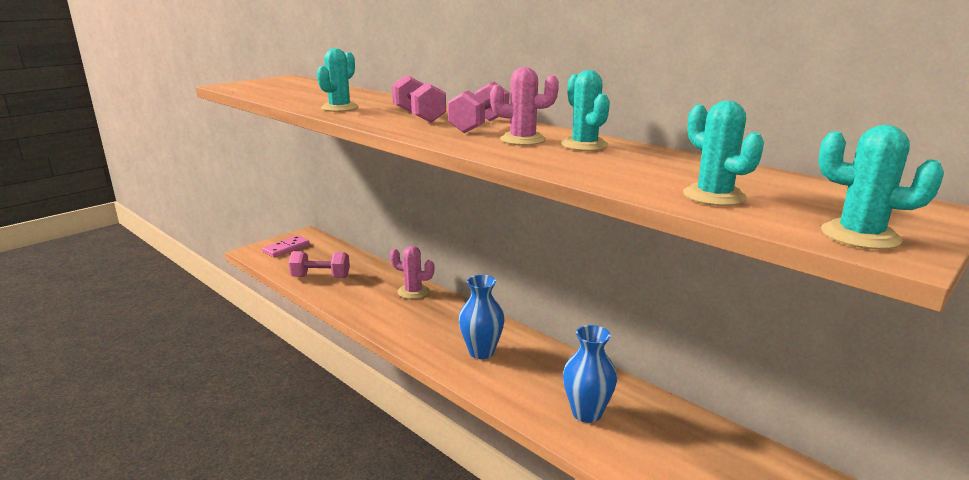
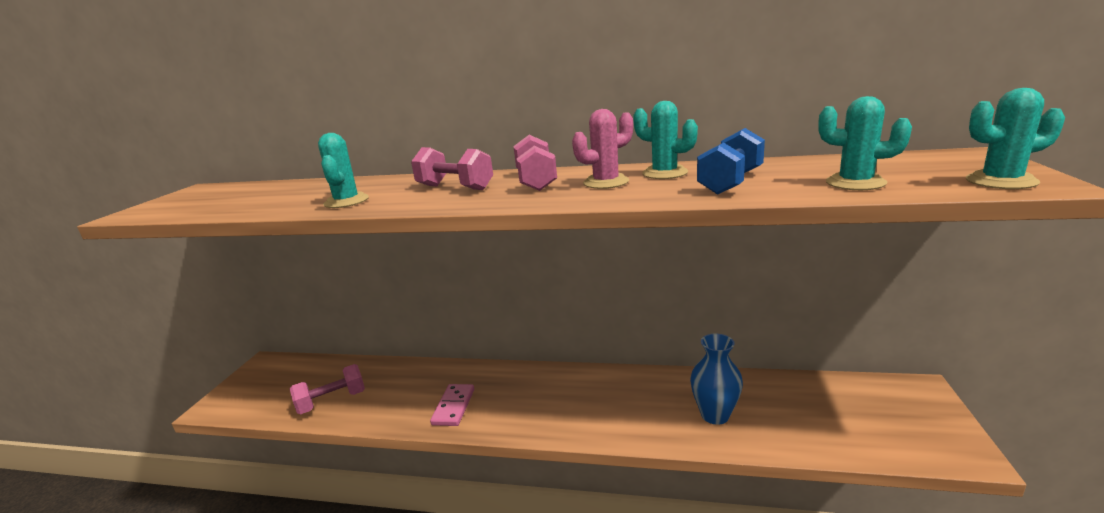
camera: 30 degrees left, 0 degrees up
pink domino [262,236,310,257] -> pink domino moved to [430,384,474,426]
pink cactus [390,246,434,299] -> none
blue vase [459,275,505,359] -> none
none -> blue dumbbell [697,128,765,195]

